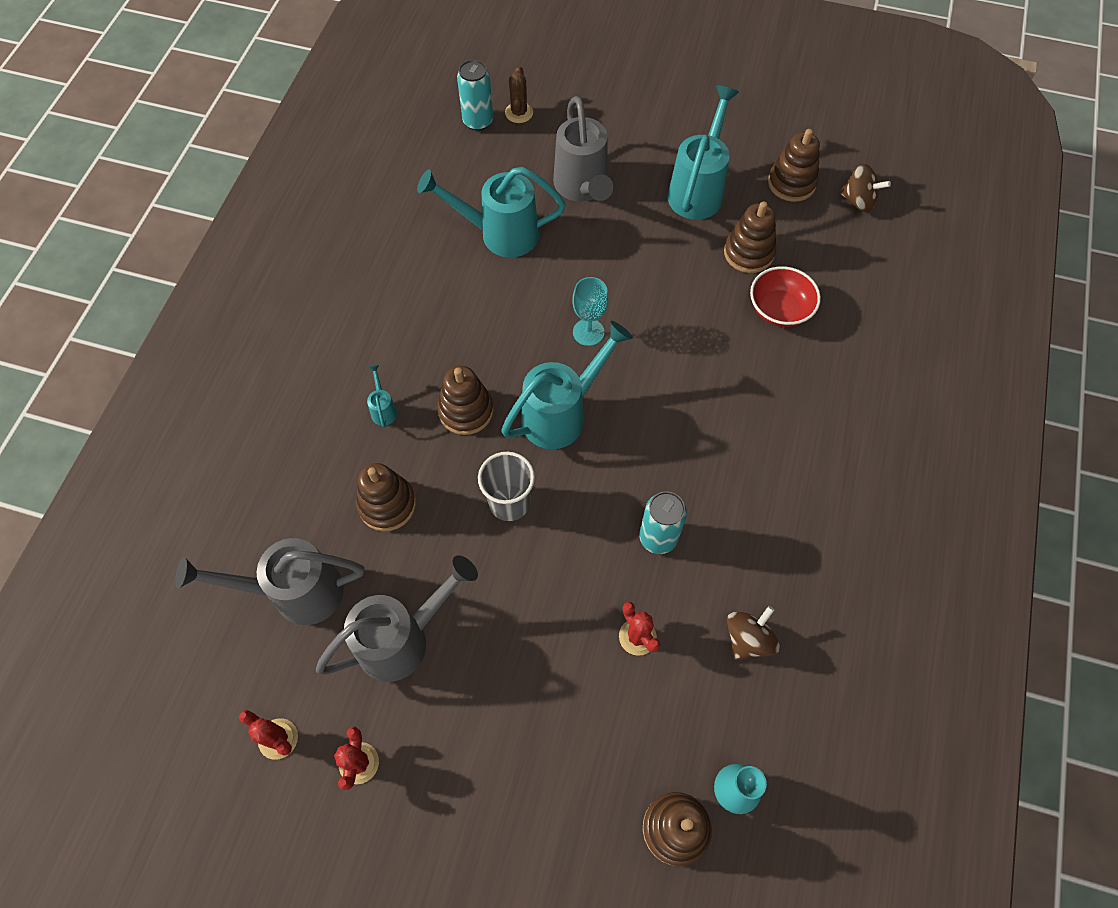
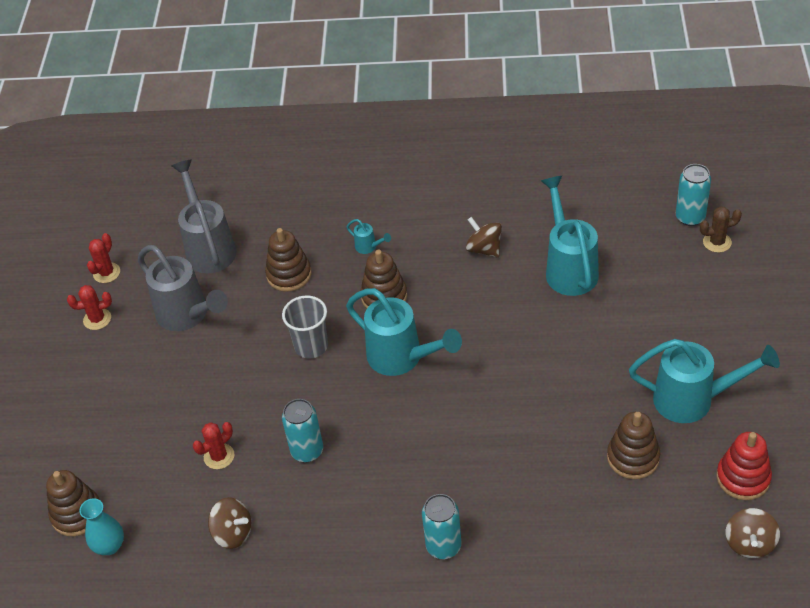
camera: 80 degrees right, 15 degrees down
turquoise watering can [367,365,397,428] -> turquoise watering can turned 60 degrees clockwise [347,219,391,254]
grey watering can [553,96,613,202] -> none
turquoise goblet [572,277,608,346] -> none
red bowl [750,266,821,327] -> none
brown stacking toy [768,129,820,202] -> red stacking toy [716,432,772,500]
none -> turquoise can [422,494,461,559]
none -> brown spinning top [466,217,502,258]

